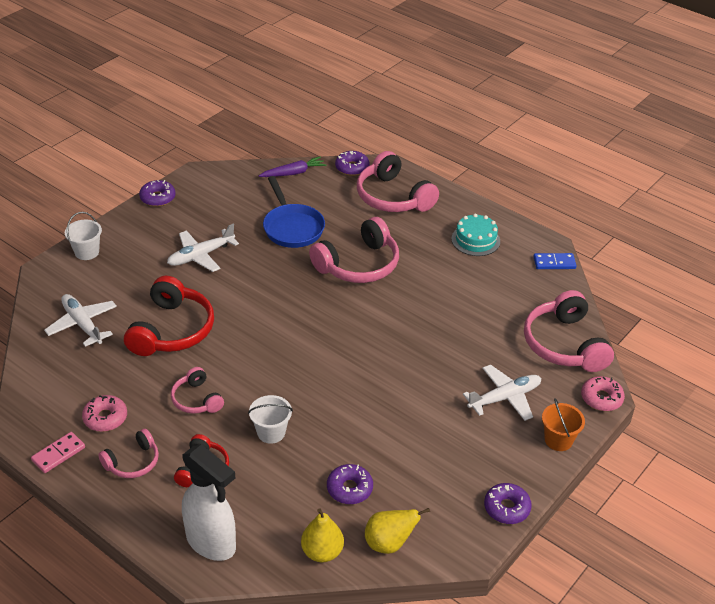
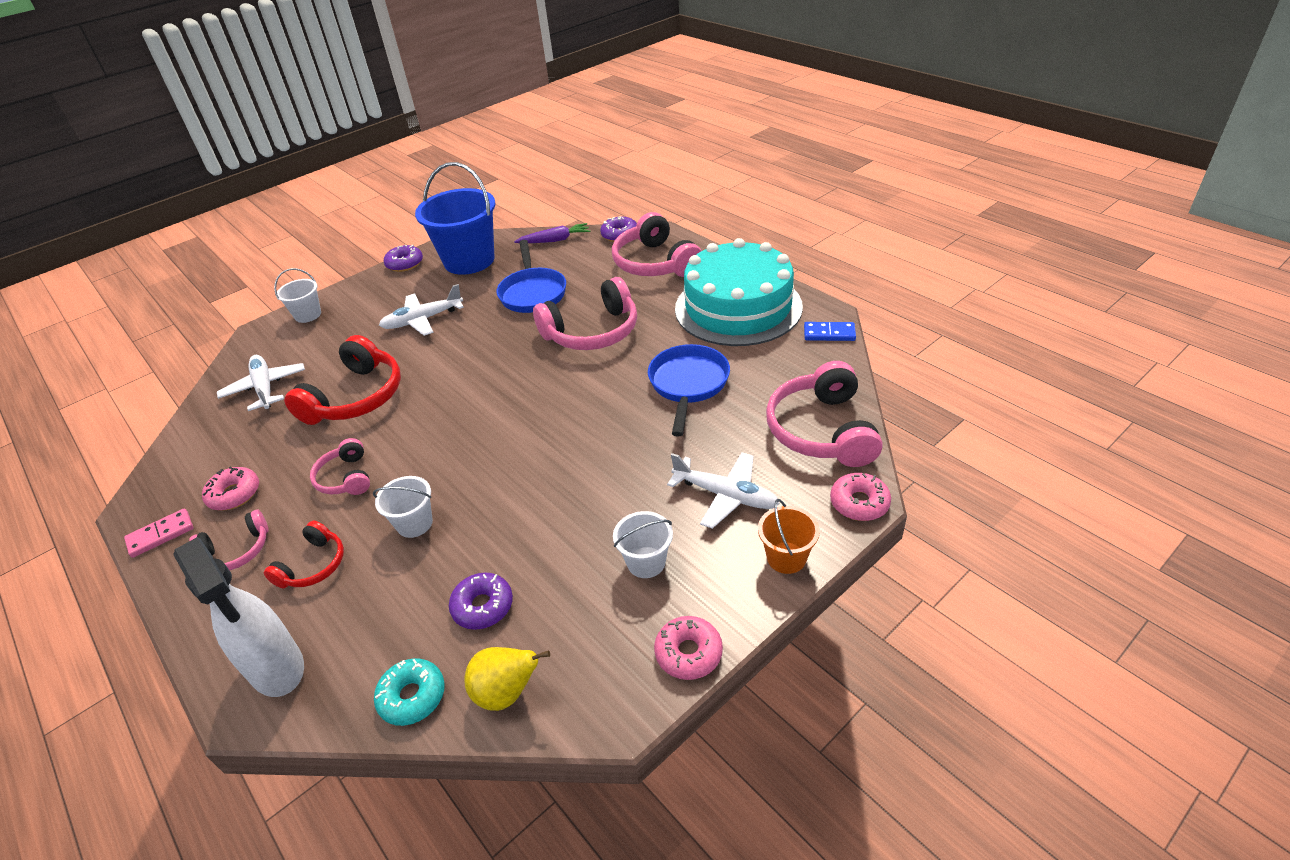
camera: 15 degrees right, 0 degrees up
yellow pear [301,508,344,562] -> turquoise donut [374,658,445,726]
turquoise cake [451,213,500,256] -> turquoise cake [675,238,803,346], size x2.18
white plane [463,365,541,421] -> white plane turned 45 degrees clockwise [667,452,780,529]
purple donut [484,483,532,524] -> pink donut [654,616,723,680]
none -> blue bucket [415,162,496,275]
none -> white bucket [613,511,673,578]
none -> blue pan [648,344,730,436]

